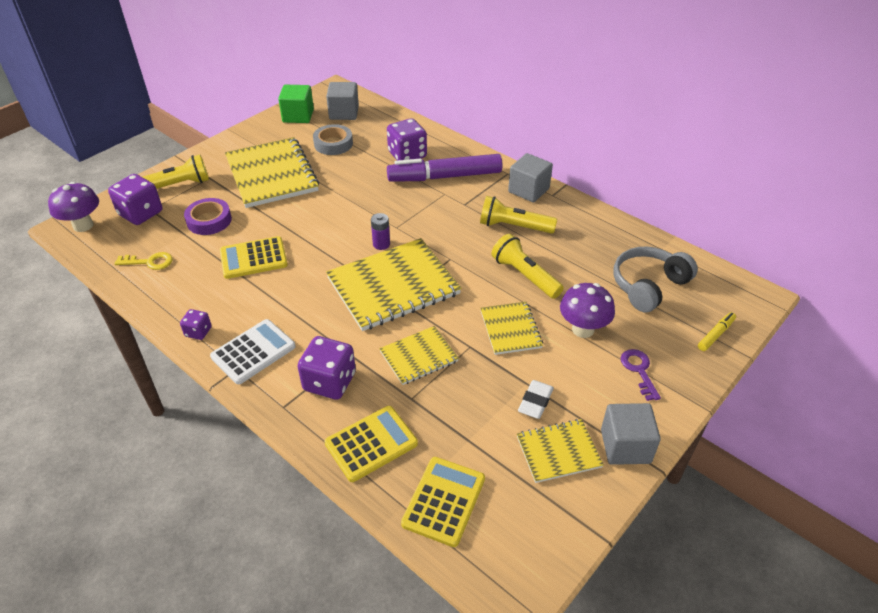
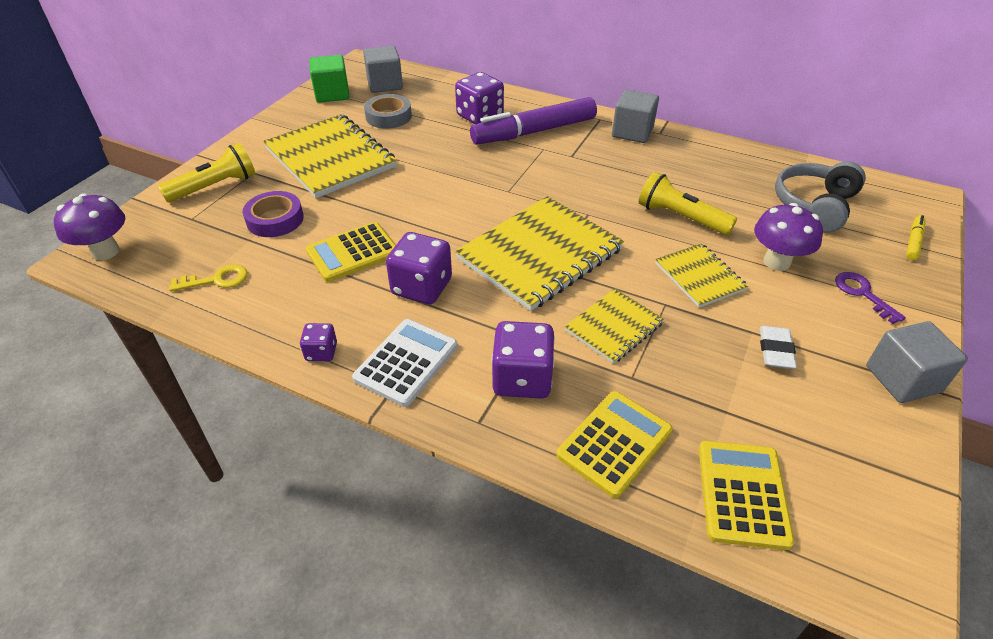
camera: 15 degrees left, 0 degrees up
purple dice [108,174,162,225] -> purple dice moved to [386,232,452,304]
purple battery [371,213,390,250] -> none
yellow flashlight [480,196,557,234] -> none
yellow notebook [517,419,604,483] -> none

